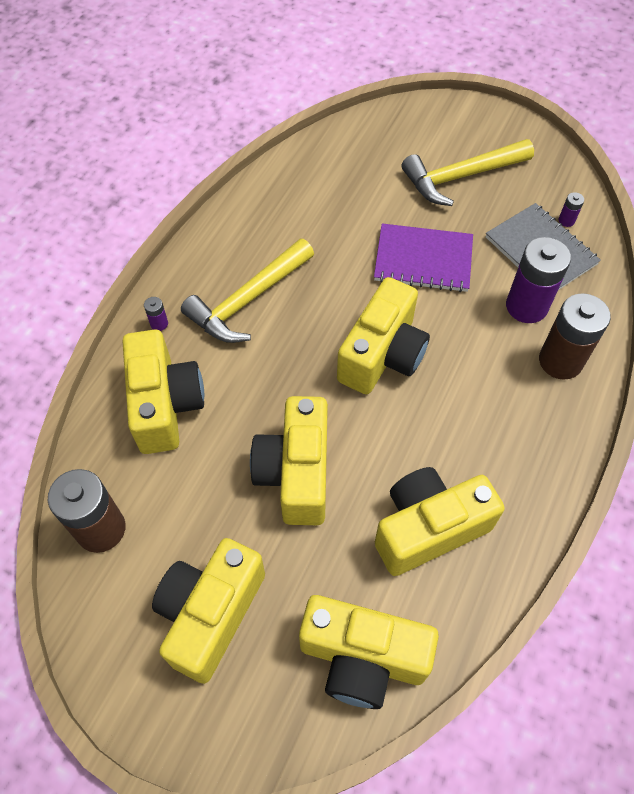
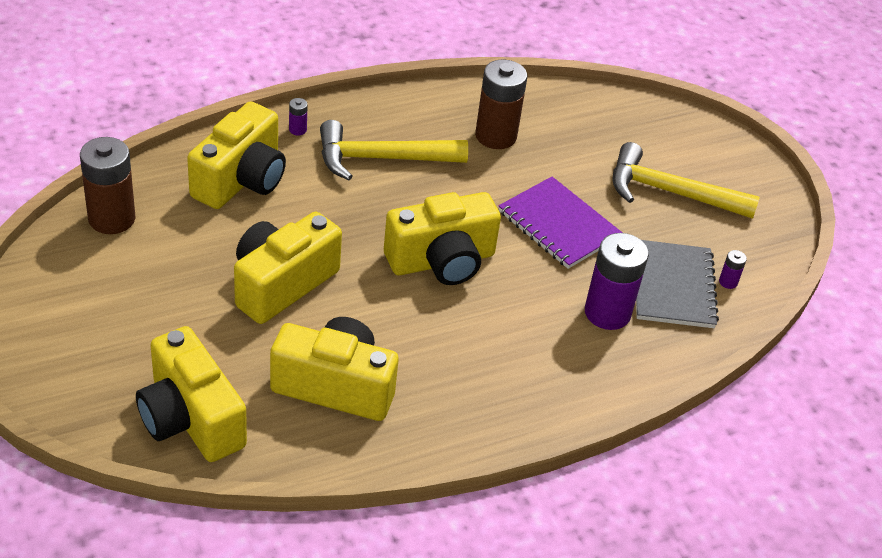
camera: 35 degrees right, 15 degrees down
yellow camera [152,538,265,684] -> none
brown battery [539,293,611,380] -> brown battery moved to [475,59,527,149]

